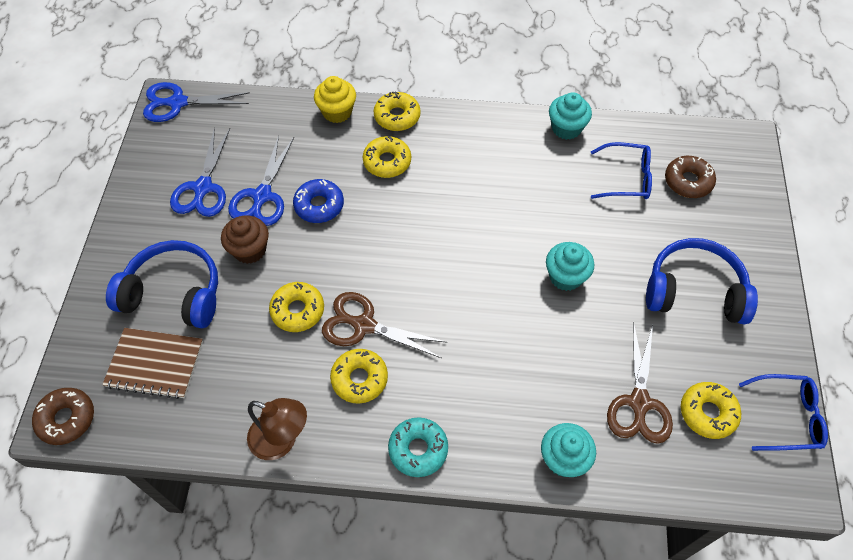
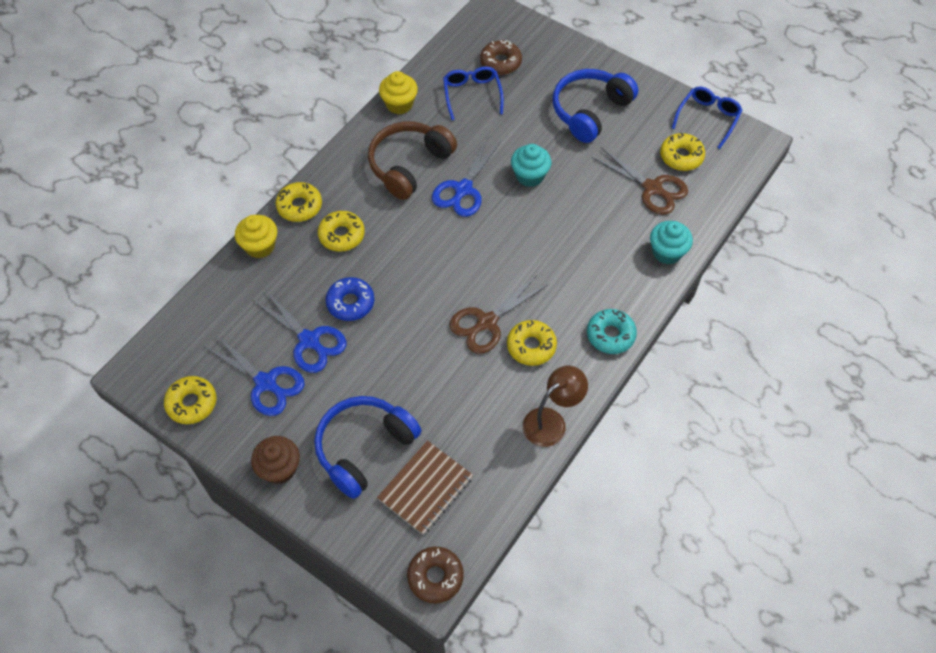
camera: 60 degrees left, 0 degrees up
blue scissors [143,82,250,122] -> blue scissors moved to [432,138,501,217]
brown cupcake [221,216,269,264] -> brown cupcake moved to [251,436,300,484]
yellow donut [269,282,324,332] -> yellow donut moved to [164,376,216,424]
turquoise cupcake [549,92,592,140] -> yellow cupcake [379,71,418,114]
blue glasses [591,142,652,199] -> blue glasses turned 45 degrees counterclockwise [443,66,504,120]
none -> brown headphones [368,122,457,200]

